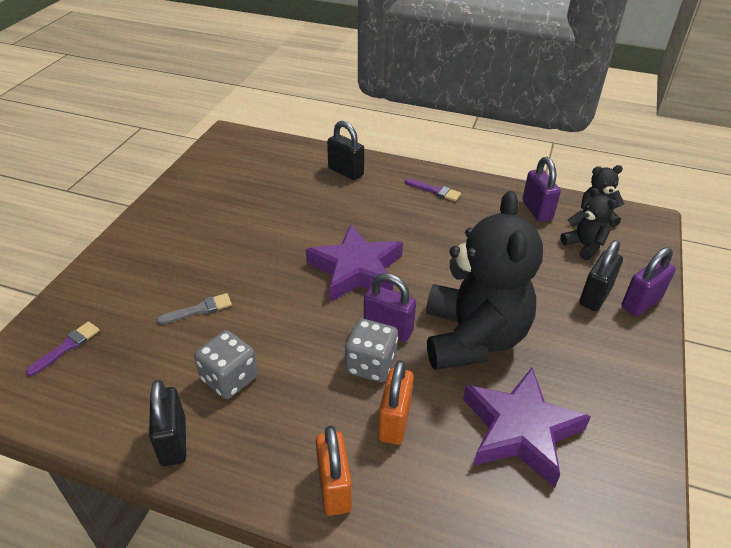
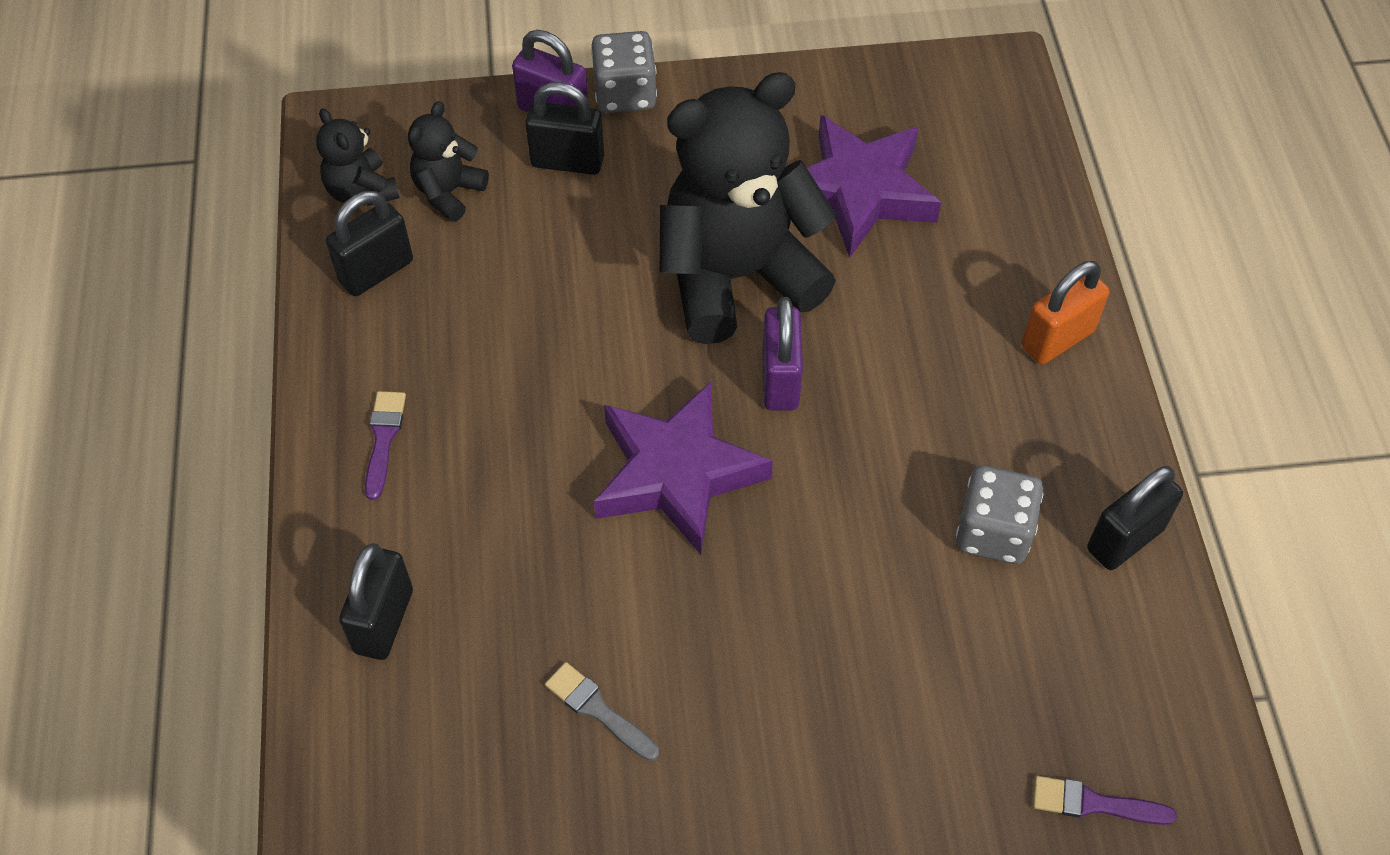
camera: 115 degrees left, 15 degrees up
grey brush [157,293,232,324] -> grey brush moved to [545,662,659,761]
grey dice [345,319,398,382] -> grey dice moved to [591,31,657,113]
orange padlock [378,360,414,445] -> none
purple padlock [522,157,561,222] -> black padlock [326,191,413,296]

